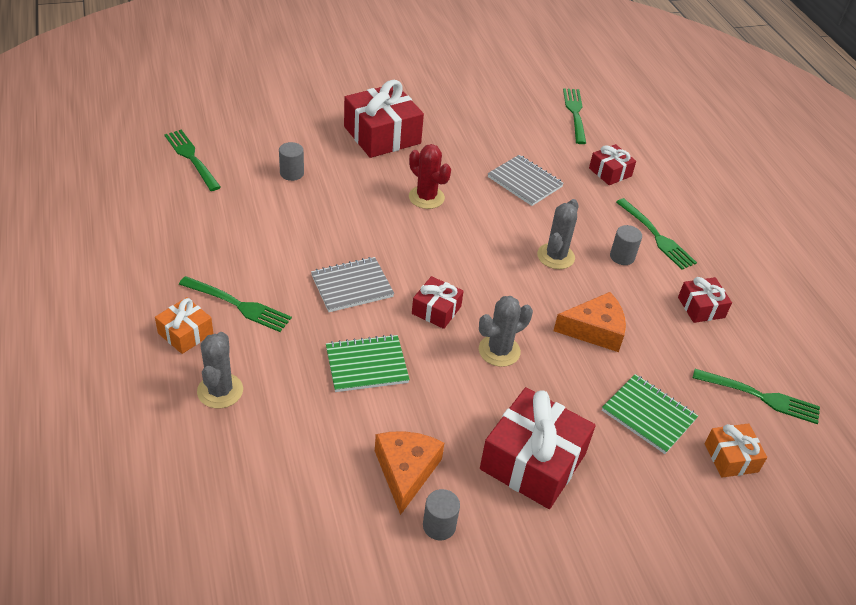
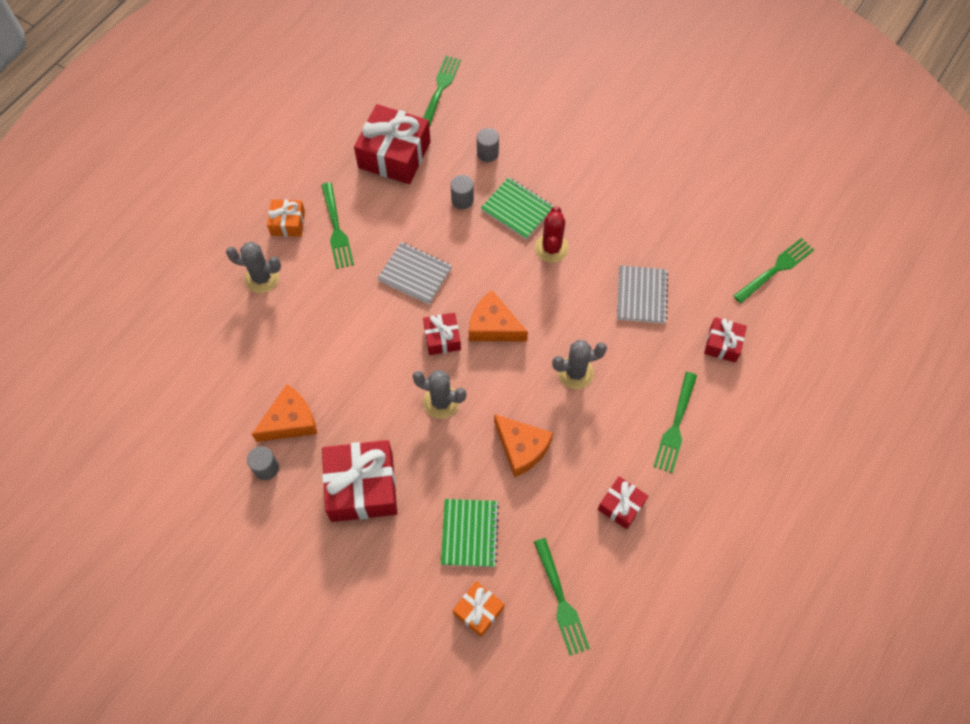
camera: 55 degrees right, 20 degrees up
grey cactus [197,332,243,409] -> grey cactus turned 45 degrees clockwise [226,242,281,293]
green notebook [326,334,410,392] -> green notebook moved to [481,177,554,240]
red gift [344,80,424,158] -> red gift moved to [354,104,431,184]
grey cylinder [610,225,642,265] -> grey cylinder moved to [451,175,474,209]
none -> orange cheese [469,291,528,341]

